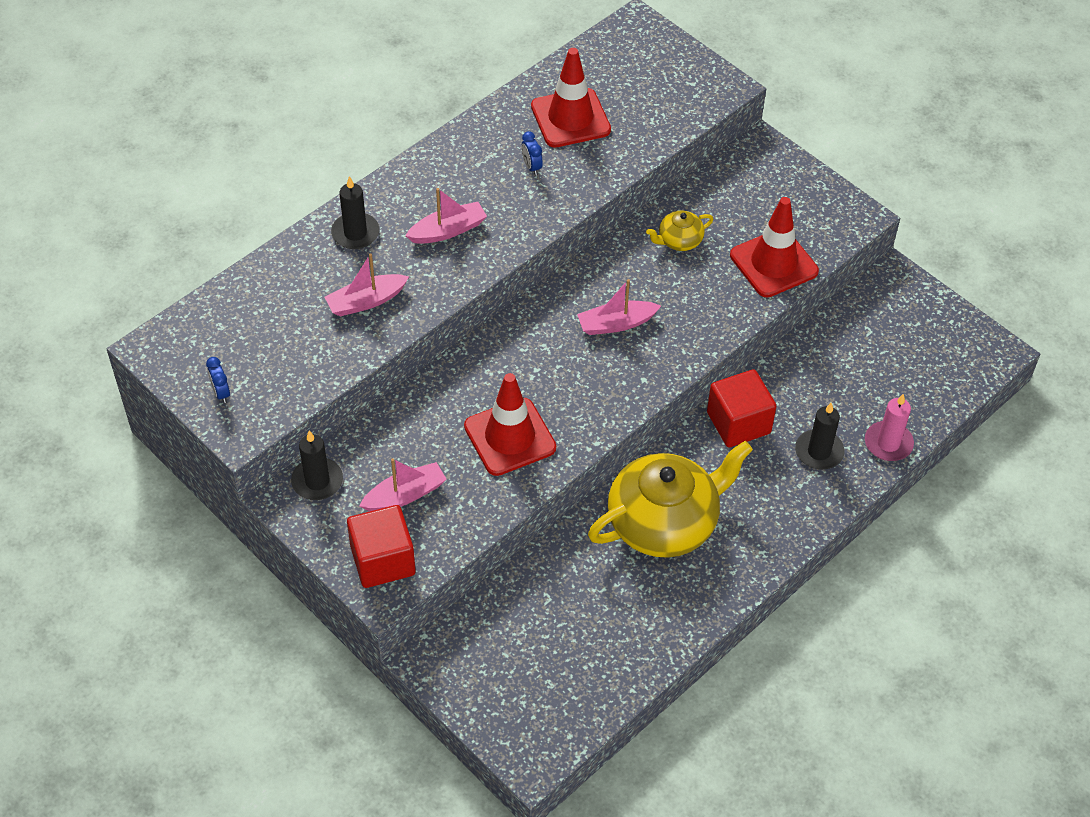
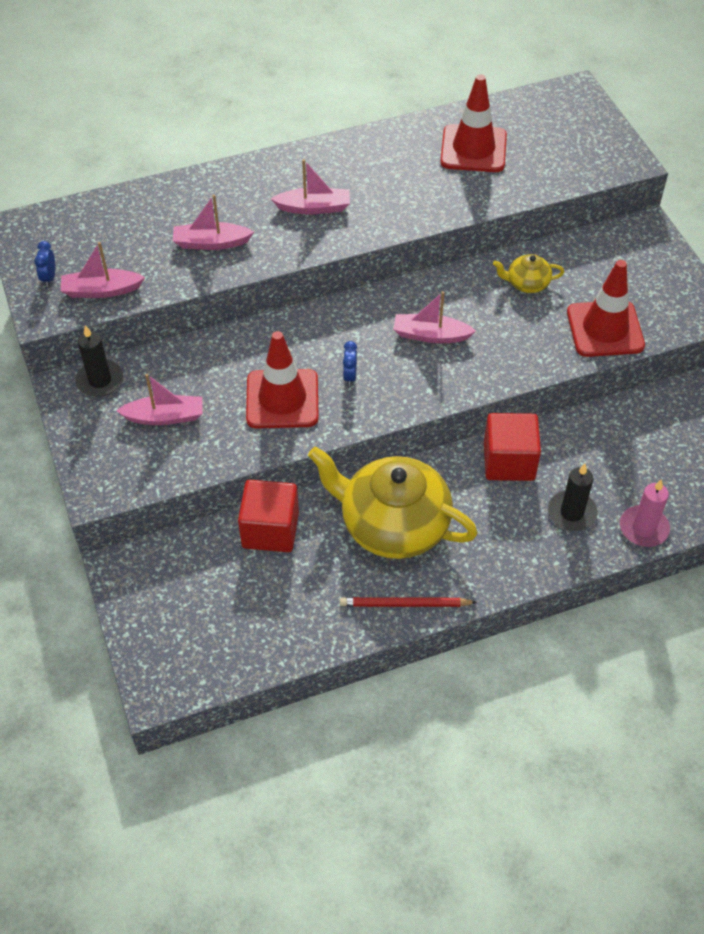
camera: 25 degrees right, 0 degrees up
black candle [331,176,379,249] -> none
red cube [347,505,416,588] -> red cube moved to [238,480,299,552]
blue clock [521,131,543,175] -> blue clock moved to [343,341,357,386]
yellow teapot [588,441,753,558] -> yellow teapot turned 150 degrees counterclockwise [308,446,478,559]
none -> pink boat [61,242,145,298]
none -> red pencil [340,597,477,607]

